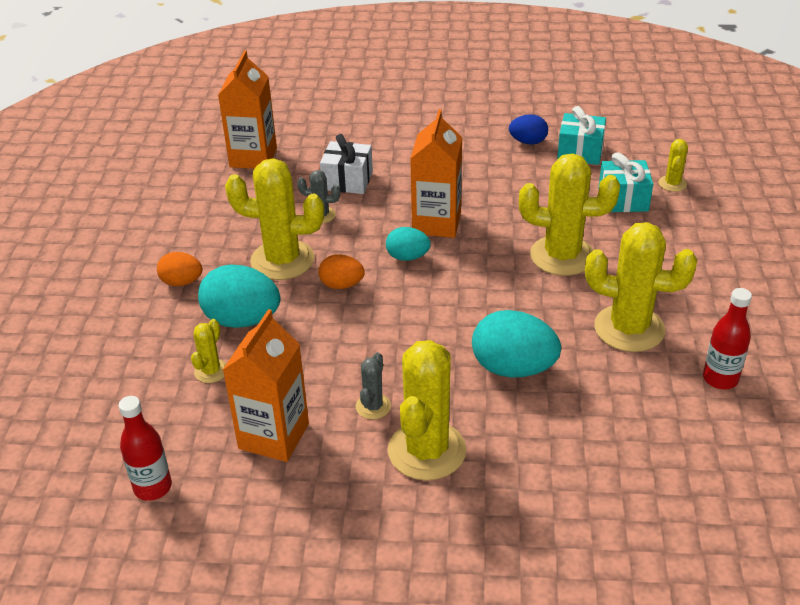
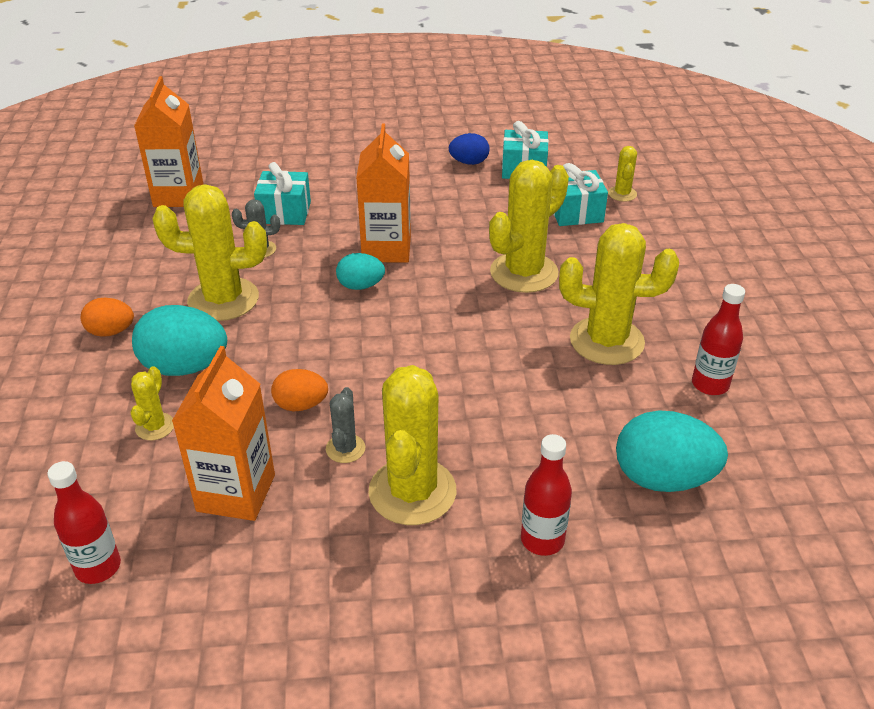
camera: 10 degrees left, 0 degrees up
orange egg [318,255,365,289] -> orange egg moved to [271,369,328,411]
white gift [320,134,373,194] -> turquoise gift [254,162,311,225]
turquoise egg [472,310,561,377] -> turquoise egg moved to [616,411,728,492]
yellow cactus [519,153,620,276] -> yellow cactus turned 45 degrees counterclockwise [489,160,569,293]
none -> red bottle [521,434,572,556]

